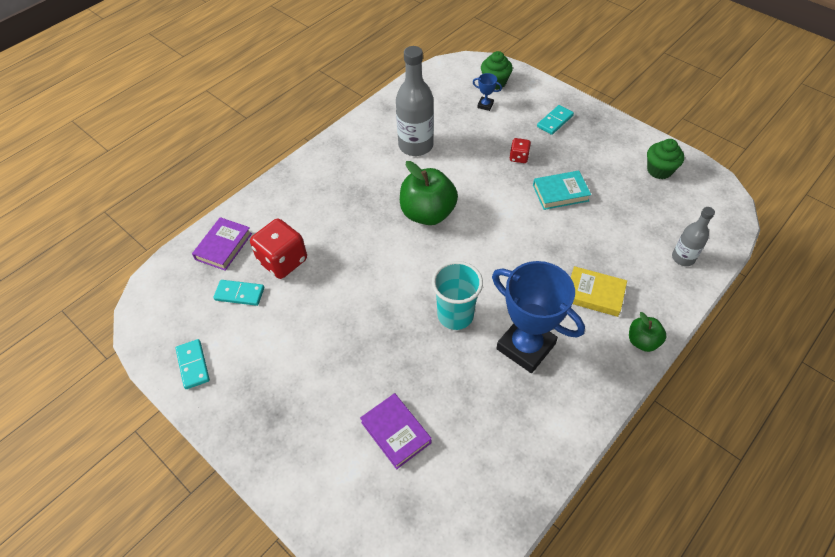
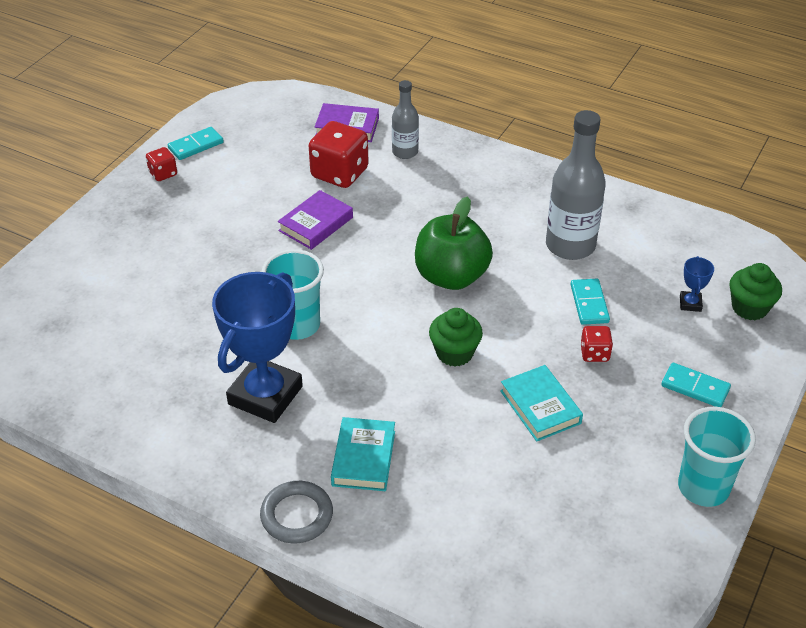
camera: 75 degrees right, 10 degrees down
turquoise domino [213,280,264,306] -> turquoise domino moved to [570,279,610,325]
purple book [360,393,432,469] -> purple book moved to [278,190,353,250]
yellow book [571,266,627,317] -> turquoise book [331,417,395,491]
green apple [629,312,666,352] -> grey ring [260,481,333,544]
green cupcake [647,139,684,179] -> green cupcake moved to [429,308,483,366]
grey bottle [672,207,715,266] -> grey bottle moved to [392,80,419,159]
none -> red dice [146,147,177,181]
none -> turquoise cup [678,407,756,507]

